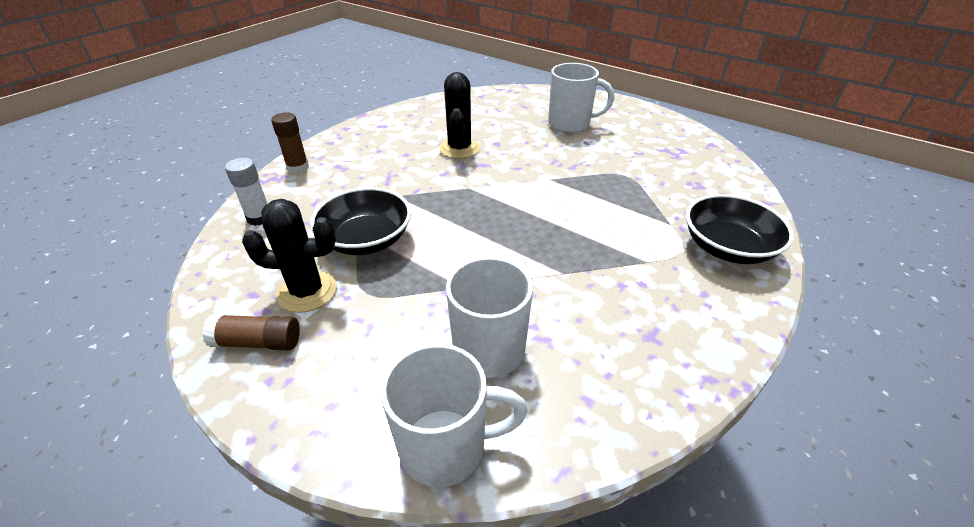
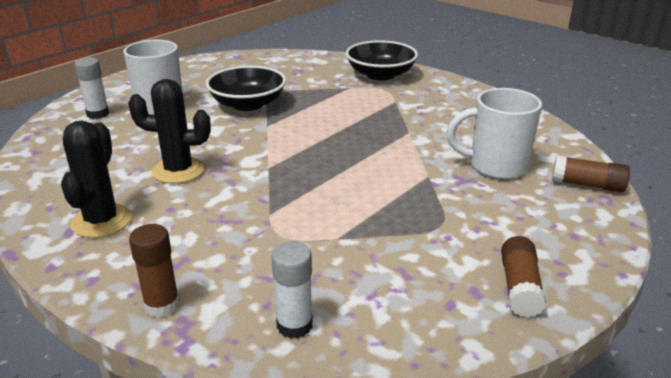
camera: 85 degrees left, 10 degrees down
black cactus [242,199,337,313] -> black cactus moved to [61,120,132,238]
black bowl [310,187,411,255] -> black bowl moved to [206,66,286,111]
white mug [381,344,528,487] -> brown glue stick [552,155,630,192]
none -> white glue stick [74,58,109,119]

